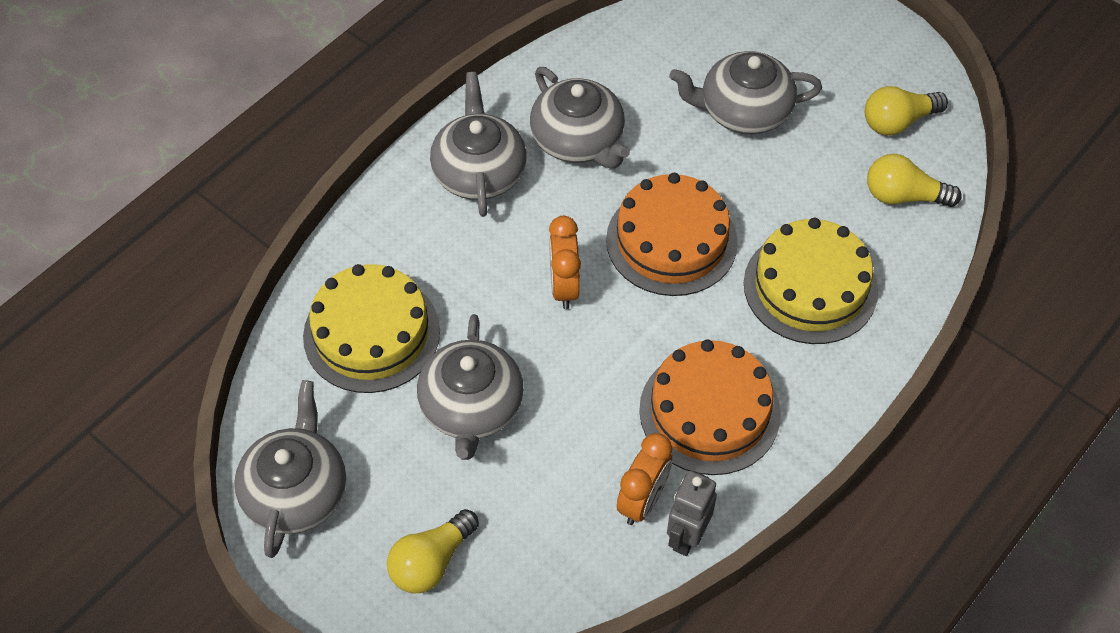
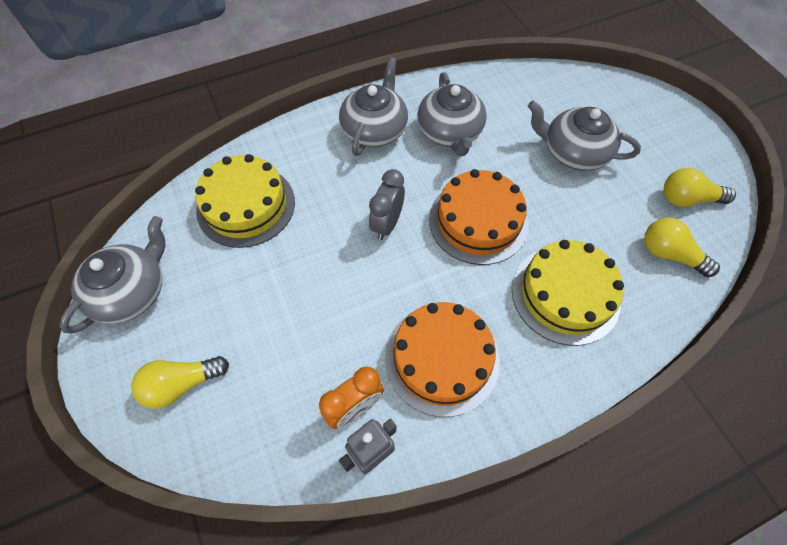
camera: 25 degrees right, 5 degrees up
grey teapot [417,314,524,460] -> none
orange clock [549,216,581,309] -> grey clock [369,169,405,240]

